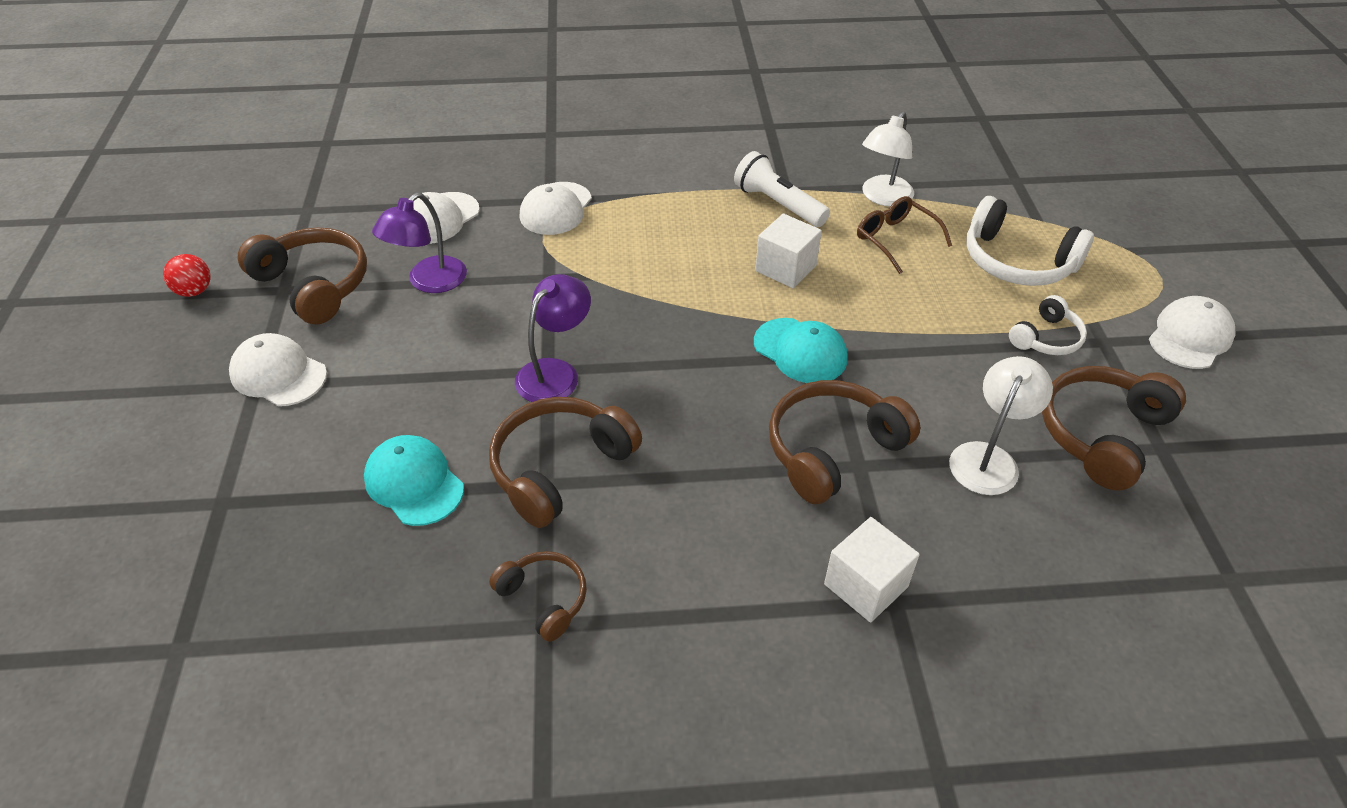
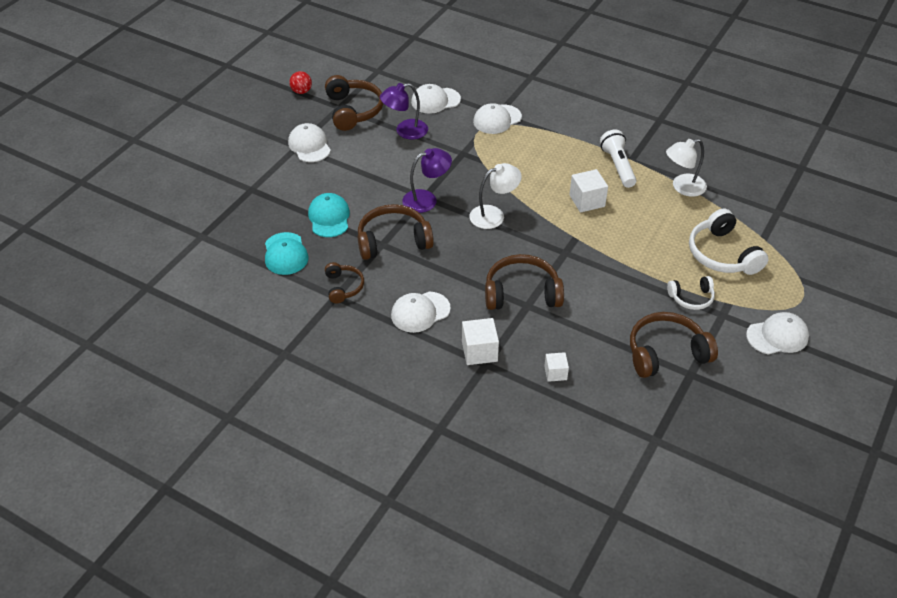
camera: 35 degrees right, 0 degrees up
turquoise cap [754,318,848,383] -> turquoise cap moved to [265,232,308,275]
brown glasses [857,196,952,274] -> none
white lamp [949,356,1053,495] -> white lamp moved to [469,163,522,229]
none -> white cap [391,292,451,333]
none -> white cube [544,352,569,382]

